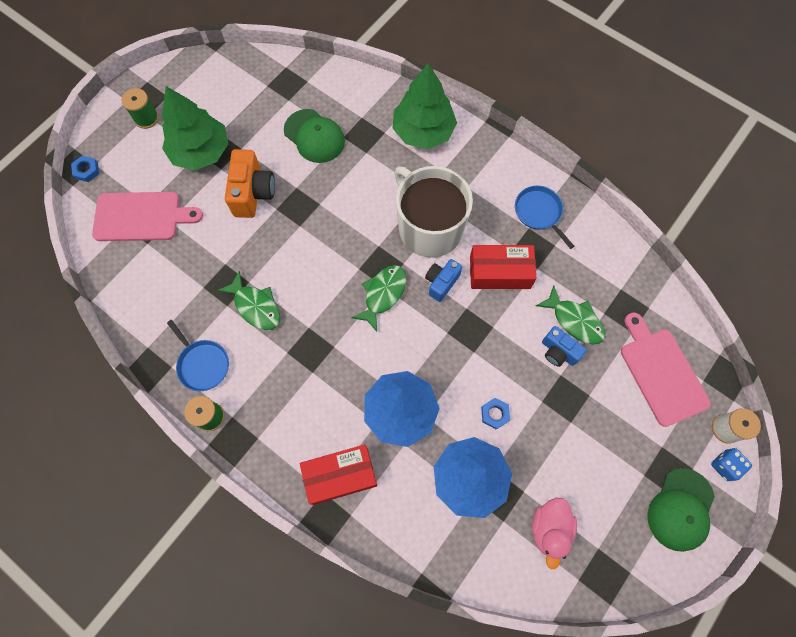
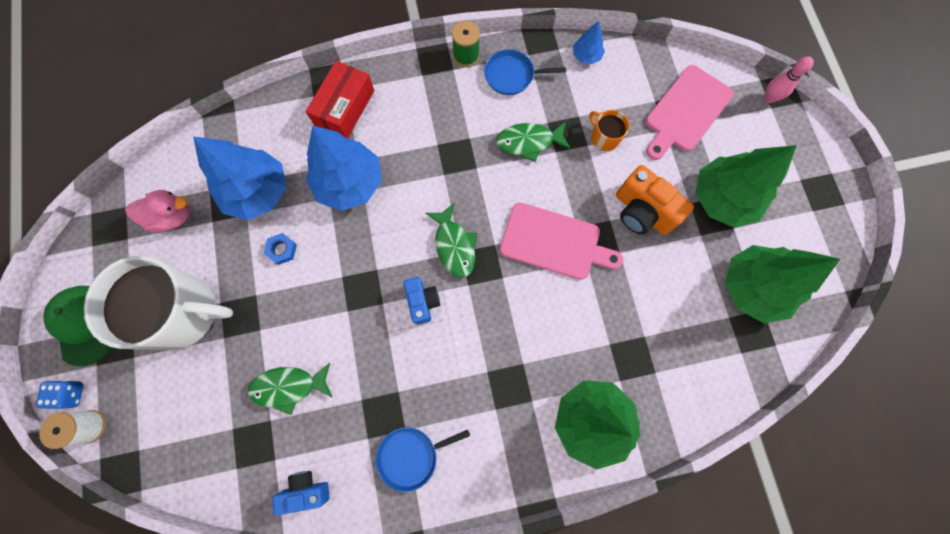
camera: 130 degrees right, 5 degrees up
blue nut [71,156,99,182] -> pink bowling pin [764,57,814,103]
green spool [122,88,159,129] -> none
green cap [284,109,345,163] -> none
white mug [394,166,473,258] -> white mug moved to [84,256,233,350]
red box [470,245,536,289] -> none
blue pan [515,186,574,249] -> blue pan turned 150 degrees clockwise [376,427,470,492]
pink duck [532,498,577,569] -> pink duck turned 120 degrees clockwise [125,190,190,232]
blue camera [542,326,587,367] -> blue camera moved to [272,471,330,516]
pink cutting board [621,312,711,427] -> pink cutting board moved to [500,203,623,280]
none -> blue tree [573,21,605,64]
none -> orange mug [589,110,630,151]
none -> green tree [725,245,840,323]

